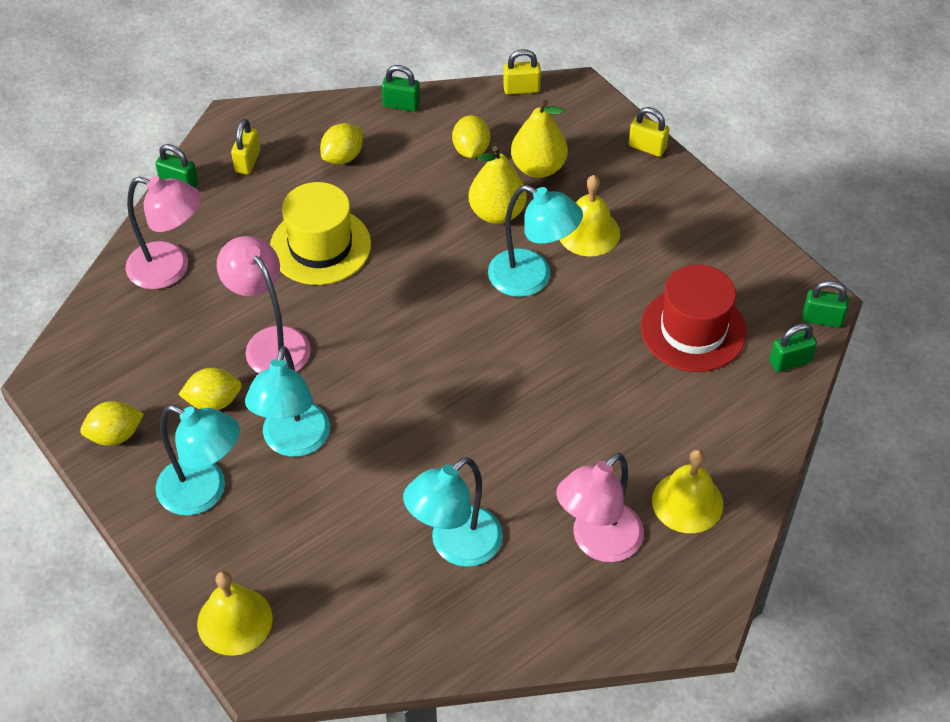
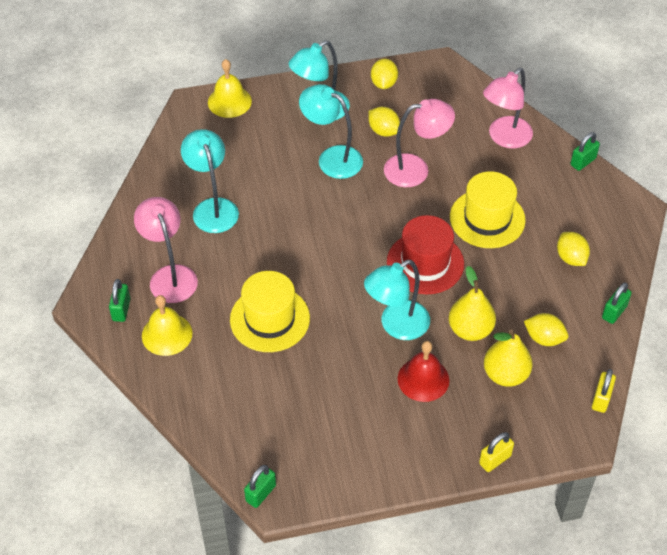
camera: 115 degrees right, 0 degrees up
yellow lemon [178,368,242,410] -> yellow lemon turned 60 degrees counterclockwise [368,107,400,137]
yellow padlock [231,119,260,174] -> none
yellow bell [560,175,620,256] -> red bell [397,341,450,402]
red hat [641,264,747,372] -> red hat moved to [387,215,464,294]
green padlock [769,323,817,372] -> green padlock moved to [109,279,130,322]
none -> yellow hat [230,271,310,352]

